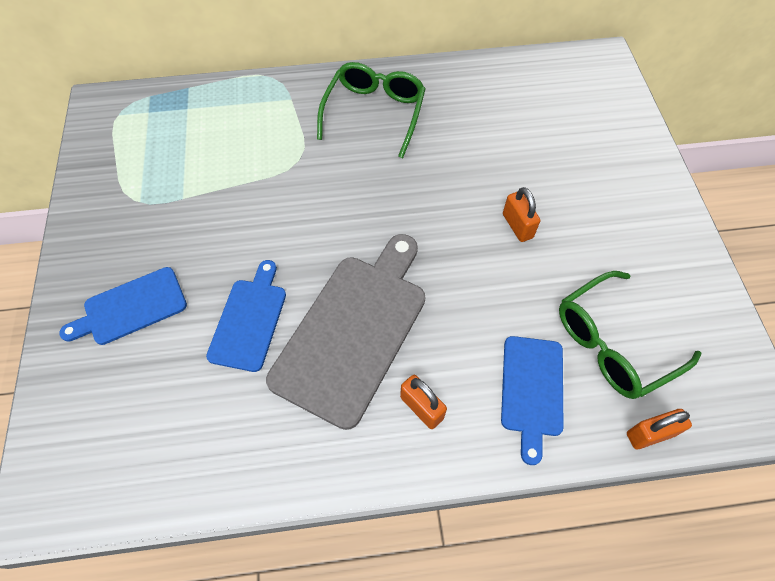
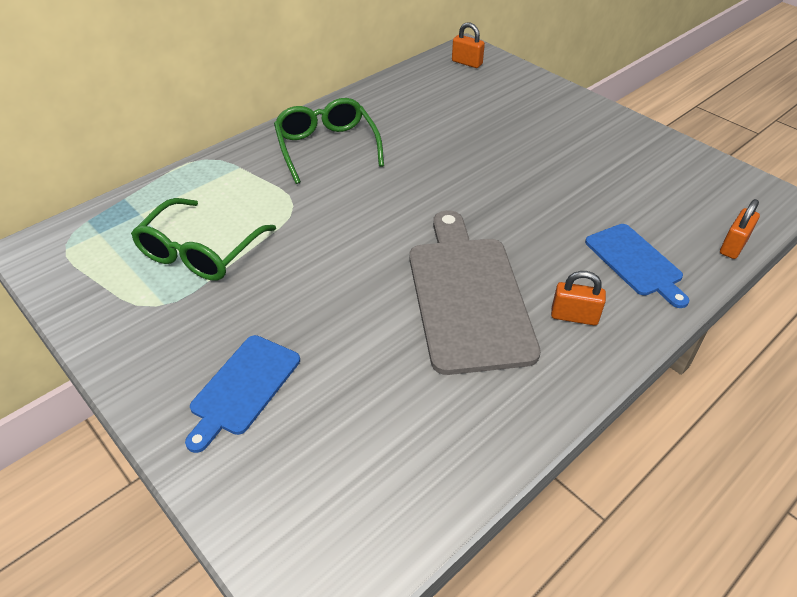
camera: 35 degrees left, 15 degrees down
blue cutting board [206,260,286,372] -> none
orange padlock [503,187,540,242] -> orange padlock moved to [452,22,485,68]
green glasses [559,271,702,399] -> green glasses moved to [131,198,276,281]

